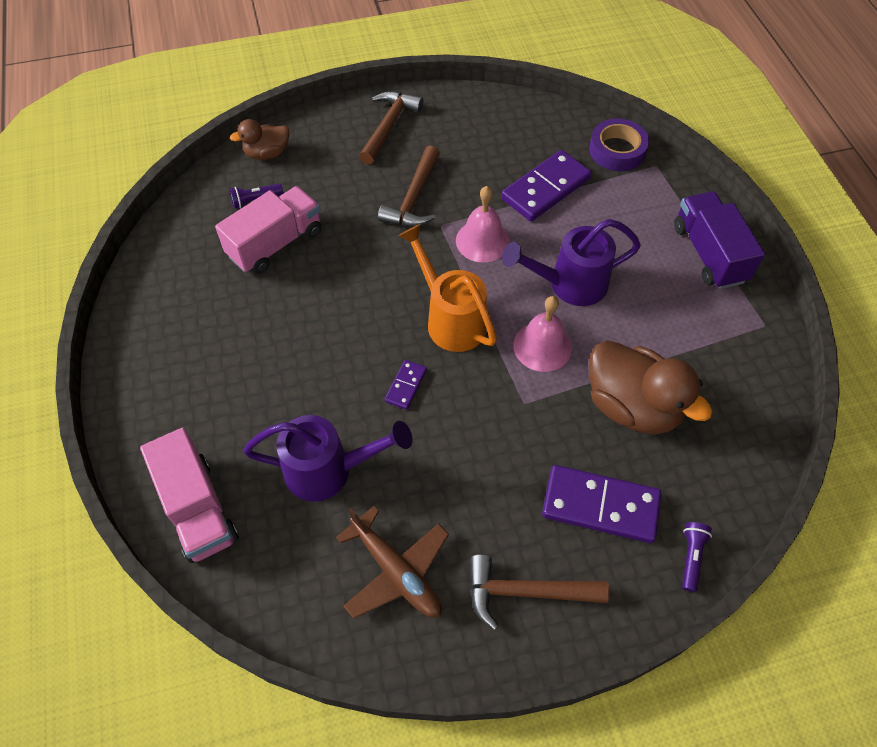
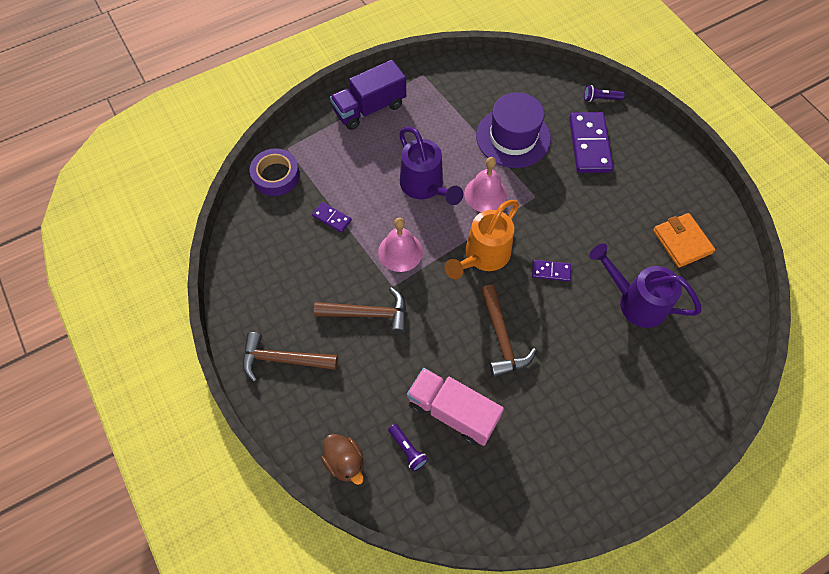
camera: 105 degrees left, 5 degrees up
pink truck [140,428,239,563] -> none
purple watering can [243,415,413,502] -> purple watering can turned 45 degrees counterclockwise [589,244,702,328]
brown plane [336,506,449,619] -> orange wallet [653,213,715,268]
brown hammer [470,555,609,630] -> brown hammer moved to [481,285,536,377]
purple domino [501,150,592,221] -> purple domino [312,202,352,233], size x0.50
brown duck [589,340,712,435] -> purple hat [476,92,551,168]

